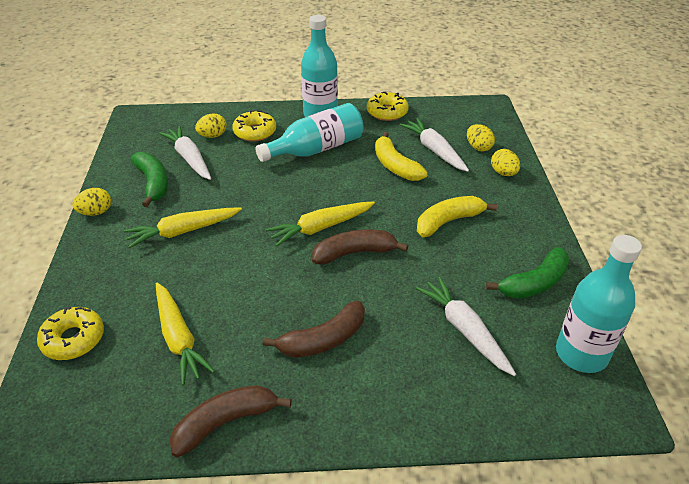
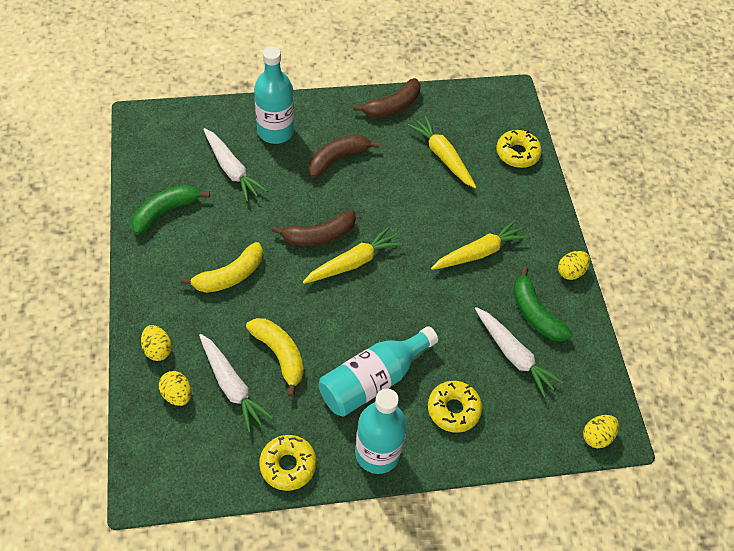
camera: 170 degrees right, 15 degrees up
yellow egg [195,114,227,138] -> yellow egg moved to [583,415,619,448]
turquoise bottle [556,235,642,373] -> turquoise bottle moved to [254,46,294,144]

